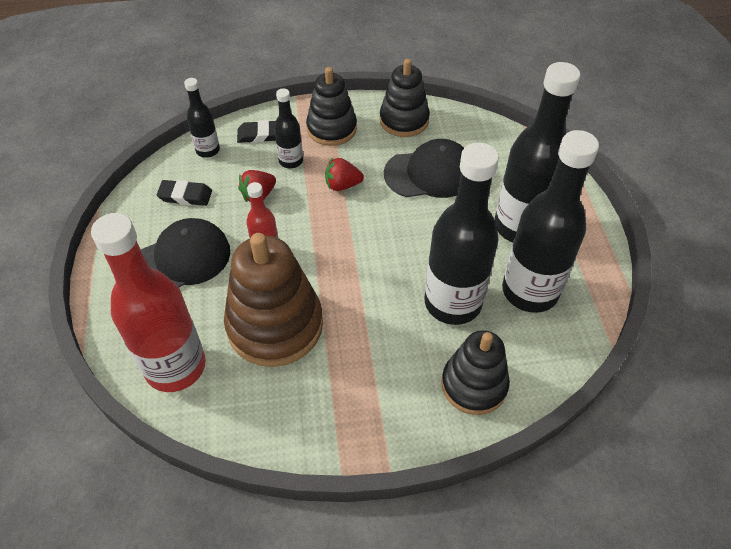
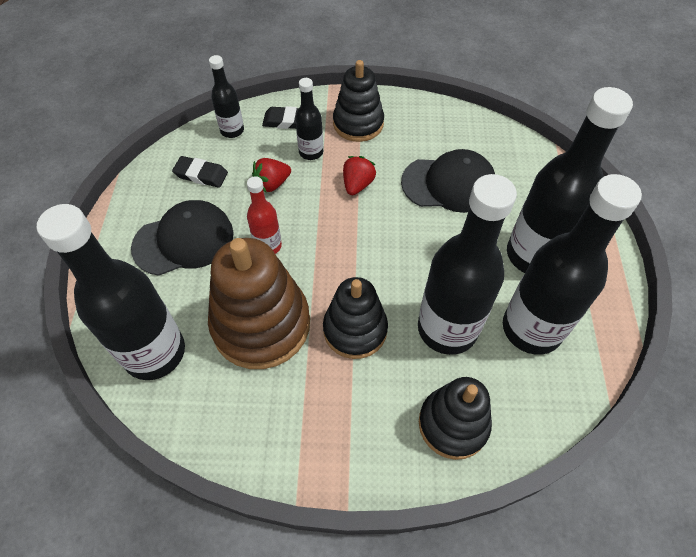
camera: 10 degrees right, 5 degrees up
red bottle [91,213,206,392] -> black bottle [37,204,185,380]
red strawberry [325,157,364,191] -> red strawberry turned 105 degrees clockwise [343,156,376,195]
black stacking toy [380,59,430,137] -> black stacking toy moved to [323,277,388,359]

